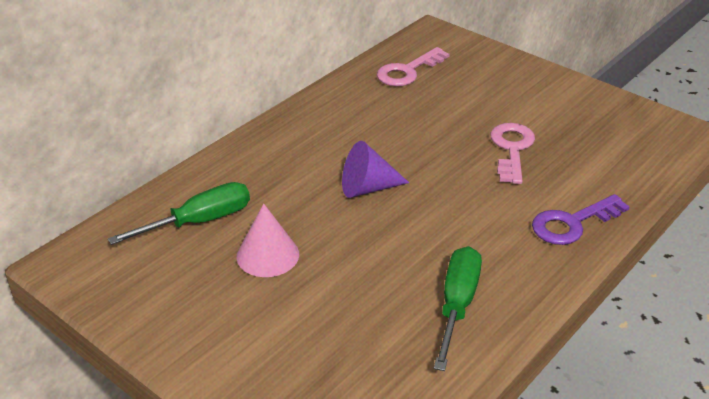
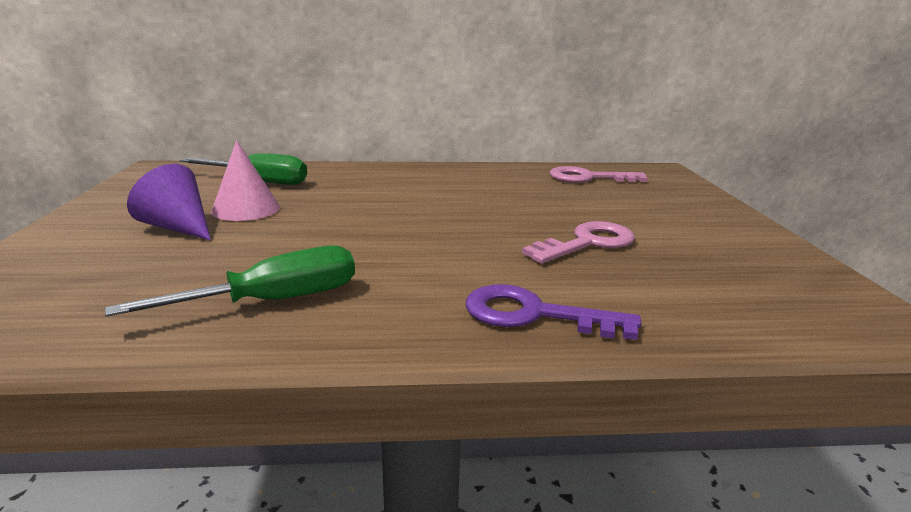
camera: 45 degrees right, 15 degrees down
purple cone [342,141,409,198] -> purple cone moved to [127,164,211,240]

